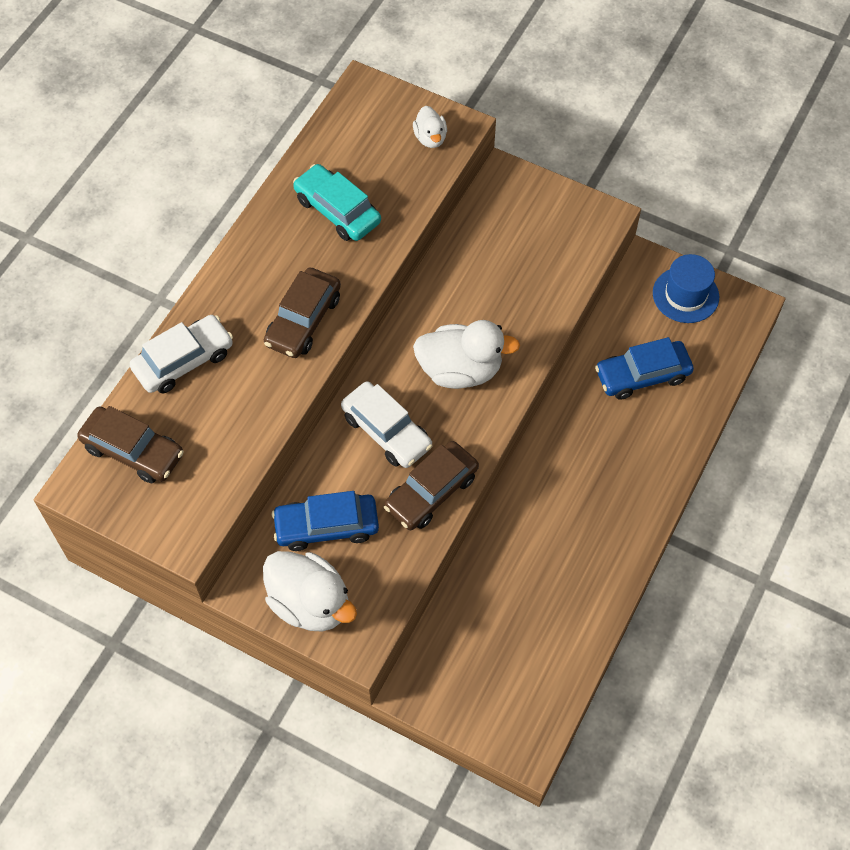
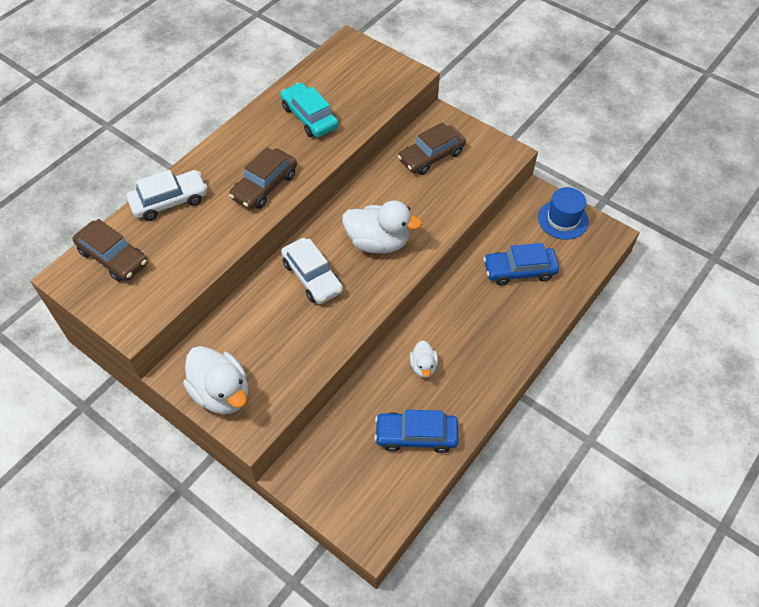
camera: 10 degrees right, 5 degrees down
blue car [272,491,379,551] -> blue car moved to [374,410,458,453]
brown car [384,441,479,530] -> brown car moved to [398,122,466,175]
white duck [413,106,447,148] -> white duck moved to [410,340,438,378]

